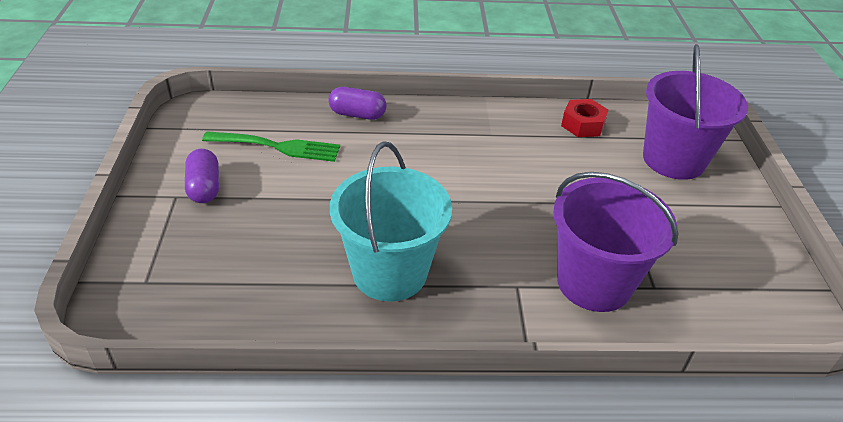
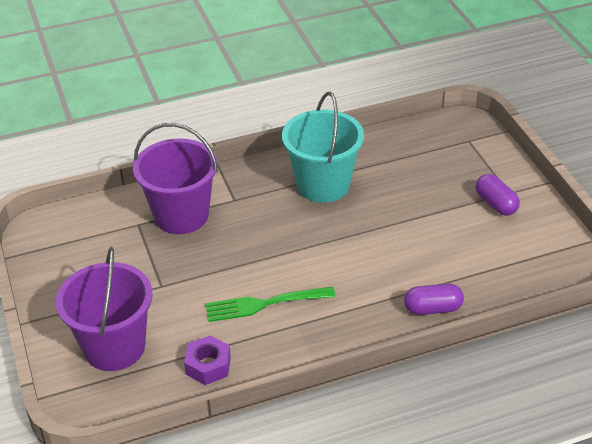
camera: 165 degrees right, 0 degrees up
green fork [202,131,340,162] -> green fork moved to [205,287,336,322]
red nut [561,99,608,137] -> purple nut [184,335,231,385]

